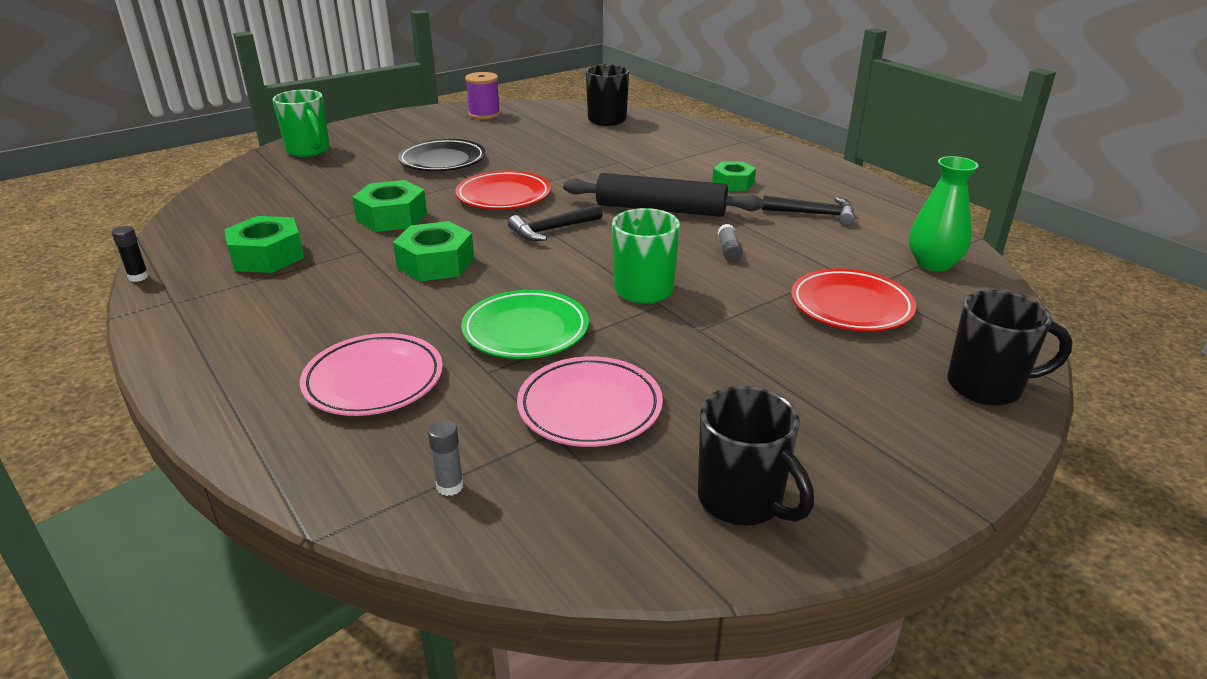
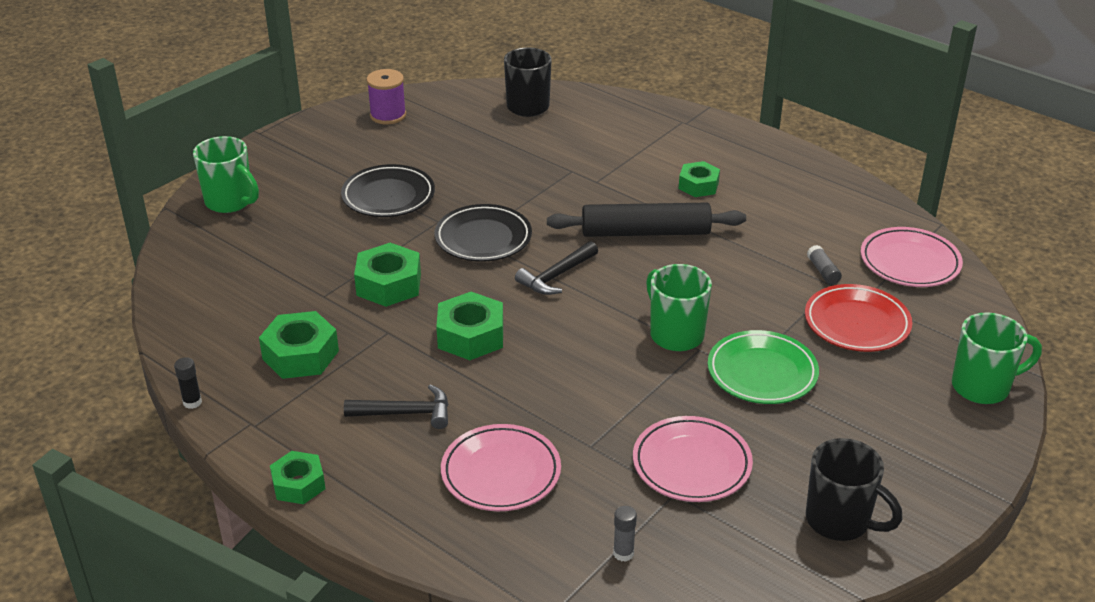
camera: 15 degrees left, 5 degrees up
red plate [455,171,551,210] -> black plate [434,204,532,262]
green plate [461,290,589,359] -> green plate moved to [708,330,819,404]
grey glue stick [718,224,742,262] -> grey glue stick moved to [807,245,842,285]
black hammer [762,195,855,226] -> black hammer moved to [344,384,449,429]
green vase [909,156,978,272] -> pink plate [861,227,963,287]
black mug [947,290,1073,406] -> green mug [952,312,1042,404]
none -> green nut [270,451,326,504]

